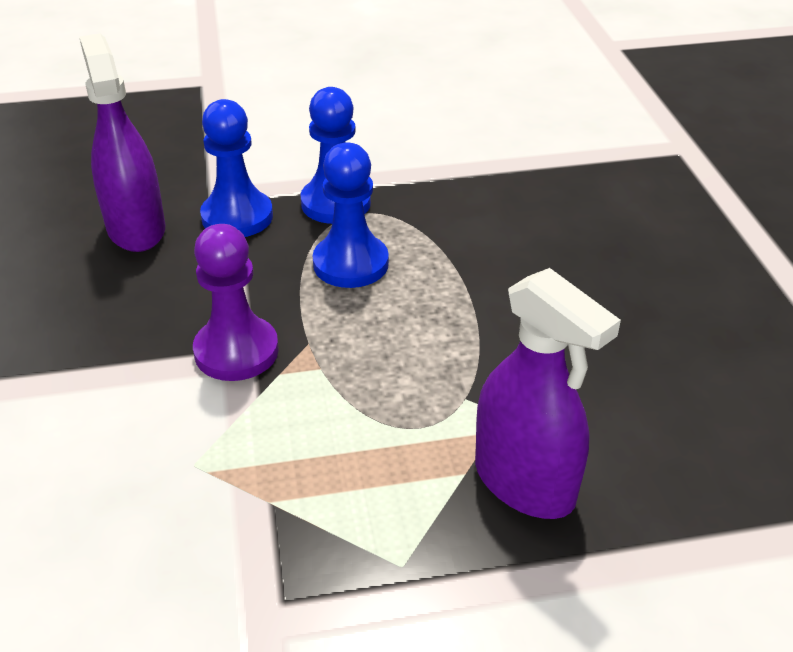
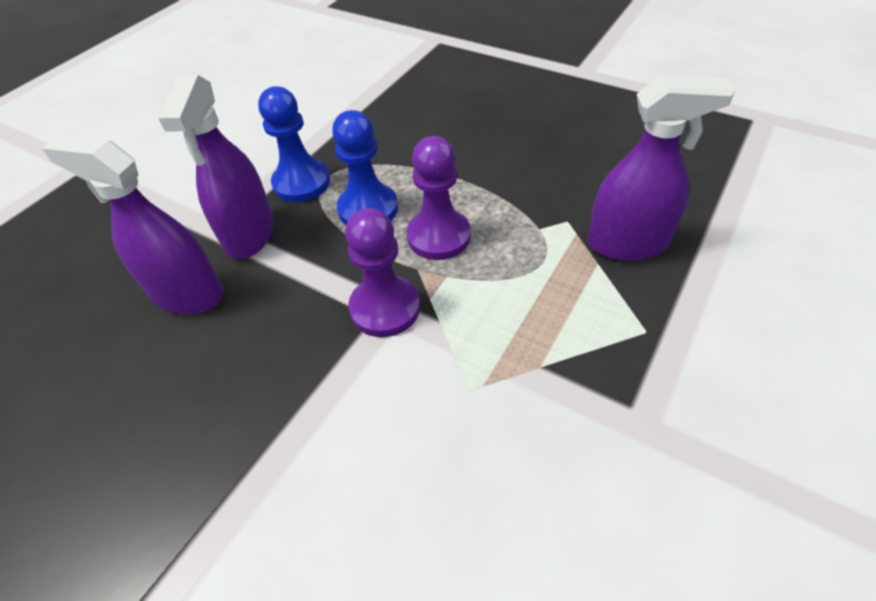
camera: 45 degrees left, 10 degrees up
blue pawn [200,99,273,237] -> purple spray bottle [158,75,274,259]
none -> purple pawn [407,136,471,260]

